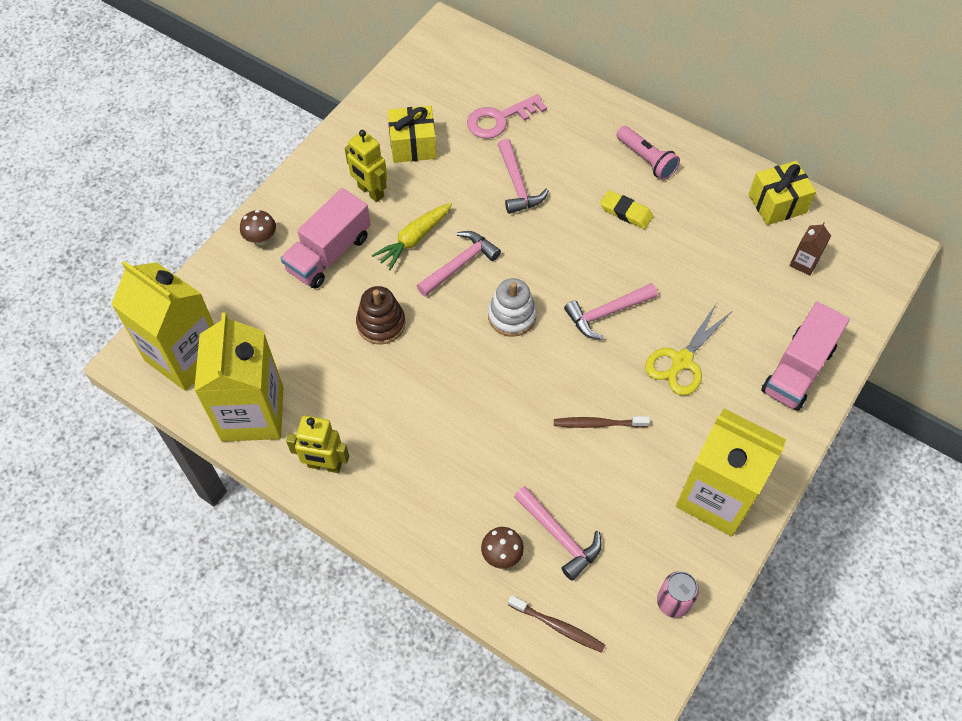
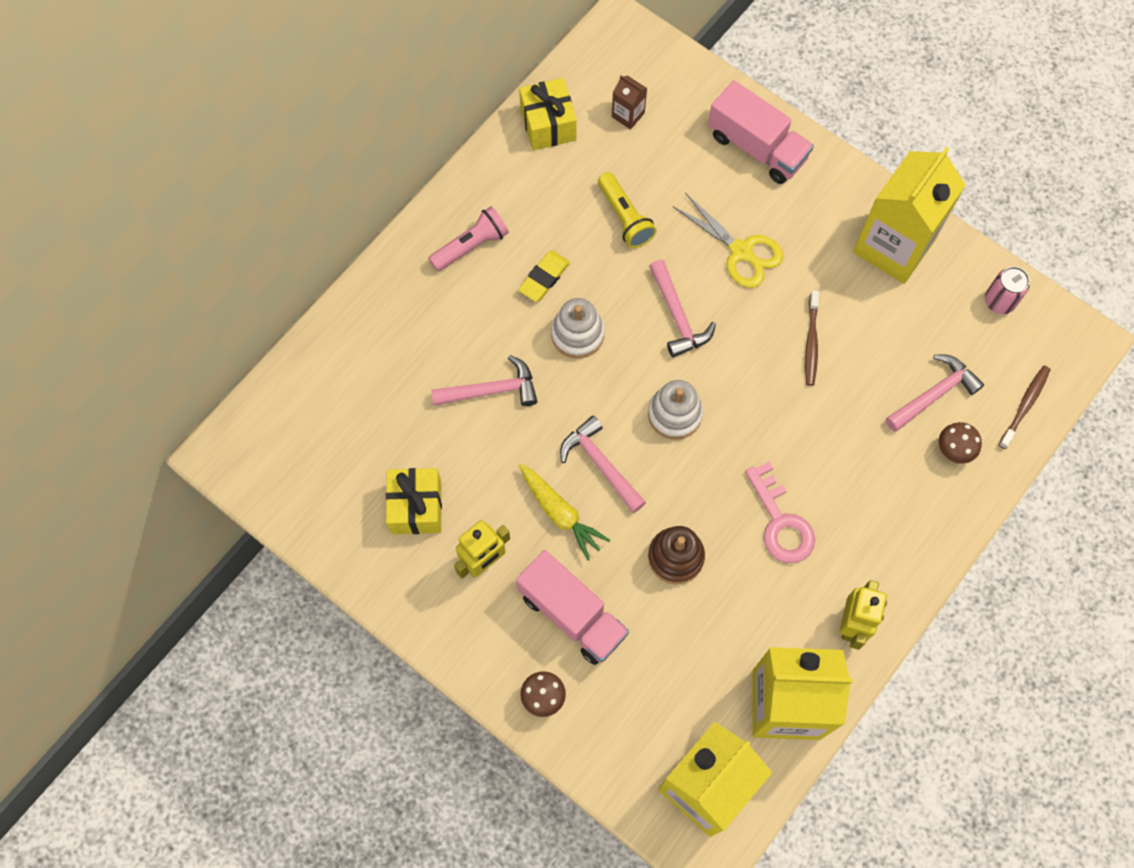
camera: 85 degrees left, 10 degrees up
pink key [467,94,547,139] -> pink key moved to [745,461,815,563]
none -> white stacking toy [551,298,605,358]
none -> yellow flashlight [598,172,656,248]

